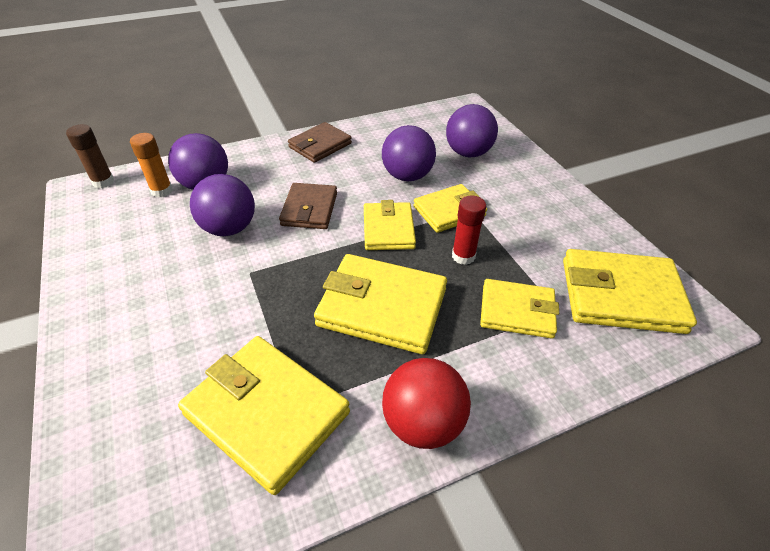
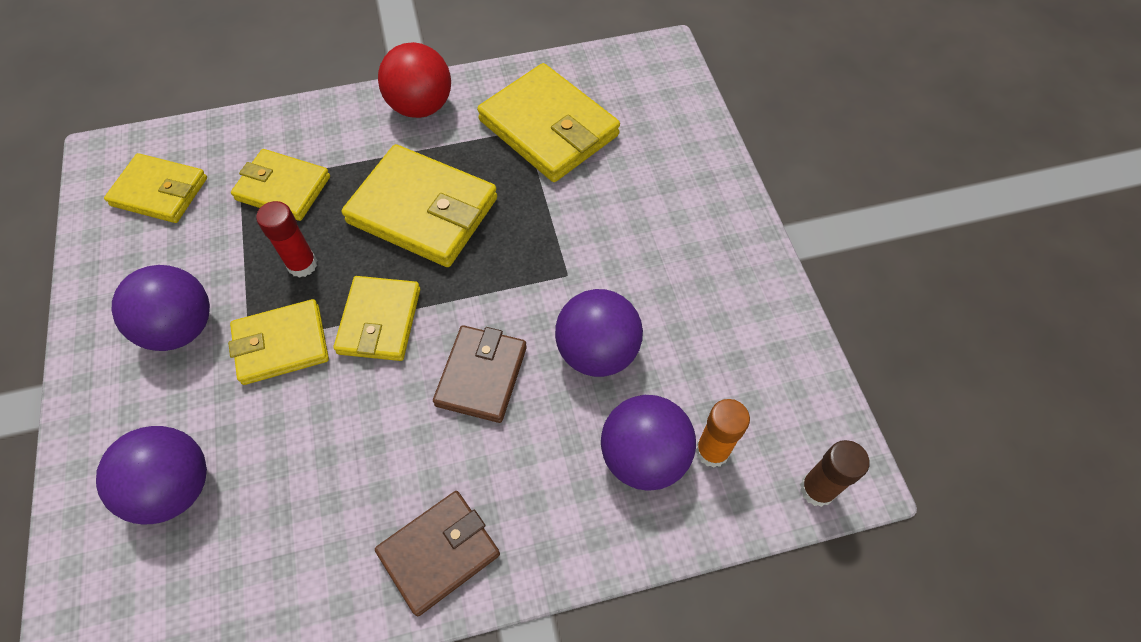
camera: 170 degrees left, 15 degrees up
purple ball [382,125,436,181] -> purple ball moved to [112,265,210,351]
yellow wallet [563,249,697,334] -> yellow wallet [104,153,207,223], size x0.64

